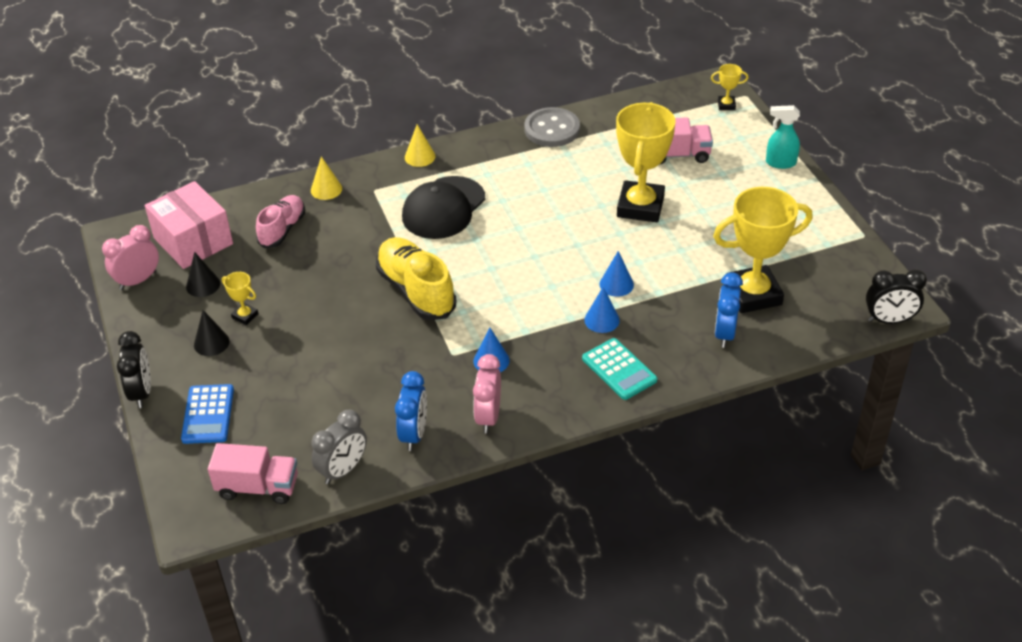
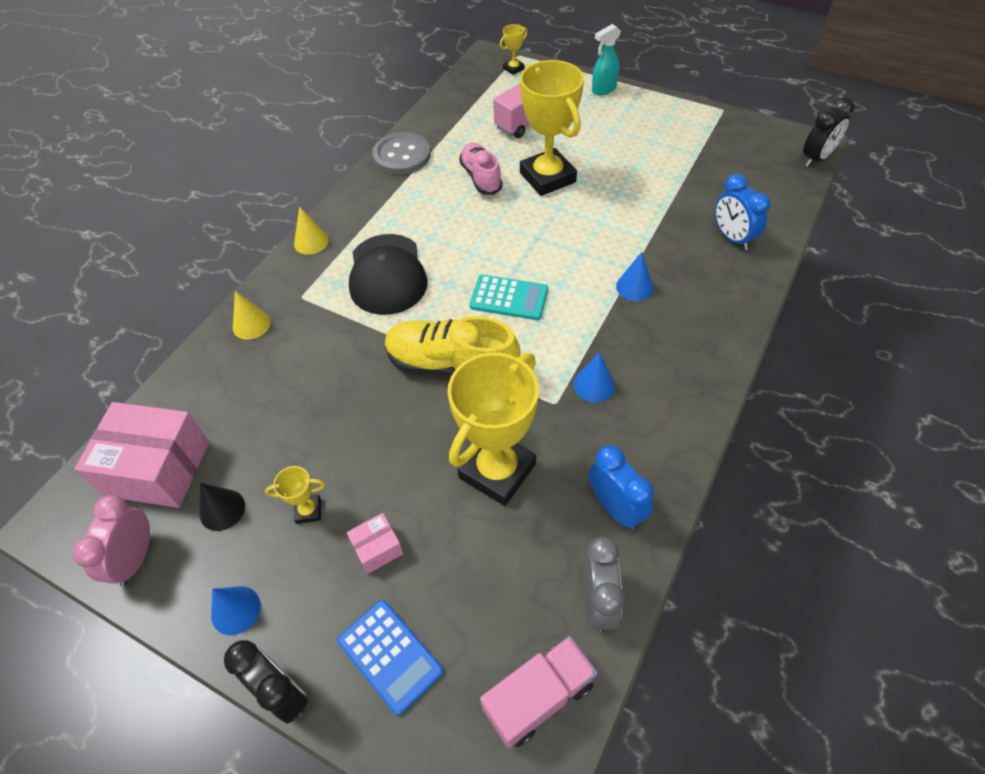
camera: 40 degrees left, 10 degrees up
black cone [194,310,230,356] -> none
pink shoe [256,195,305,248] -> pink shoe moved to [459,143,503,195]
pink clock [473,354,501,433] -> none
turquoise calculator [582,338,657,400] -> turquoise calculator moved to [469,275,548,320]
blue cone [600,251,634,297] -> blue cone moved to [211,586,261,635]
yellow trophy [713,187,813,313] -> yellow trophy moved to [447,353,539,506]
none -> pink box [346,513,404,574]

